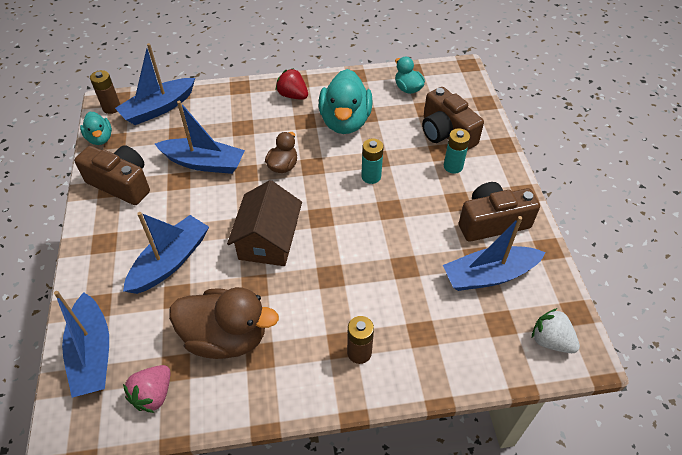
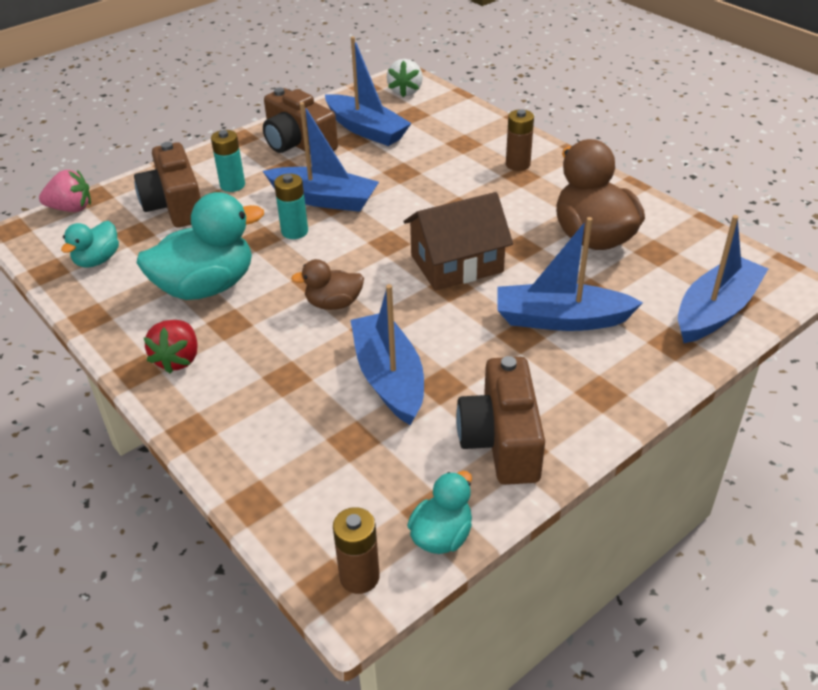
camera: 120 degrees left, 10 degrees down
blue boat [115,43,195,125] -> blue boat moved to [263,102,379,212]
pink strawberry [123,365,171,413] -> pink strawberry moved to [39,170,91,212]
brown camera [422,87,484,150] -> brown camera turned 135 degrees clockwise [134,142,201,227]

